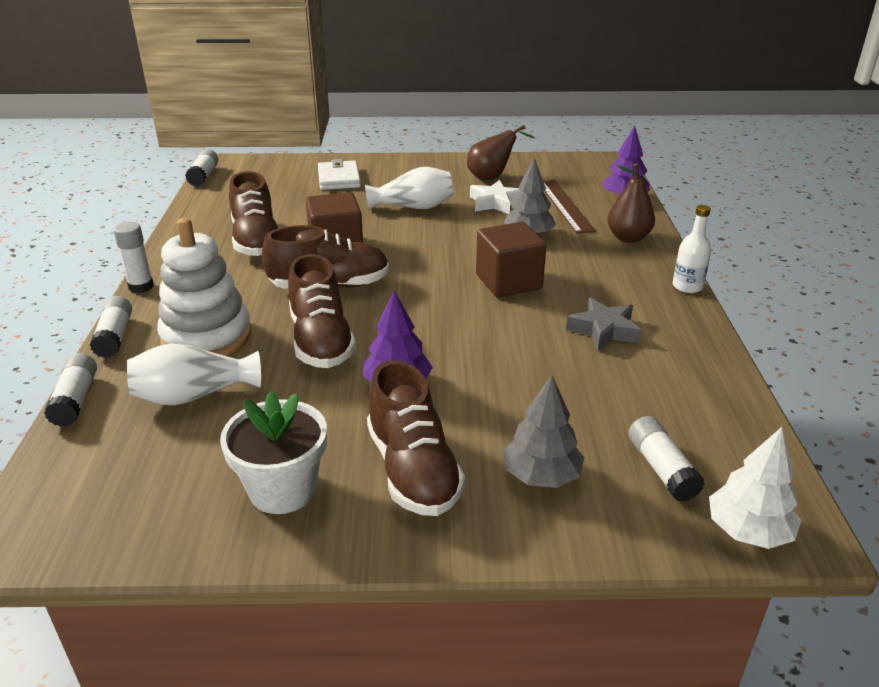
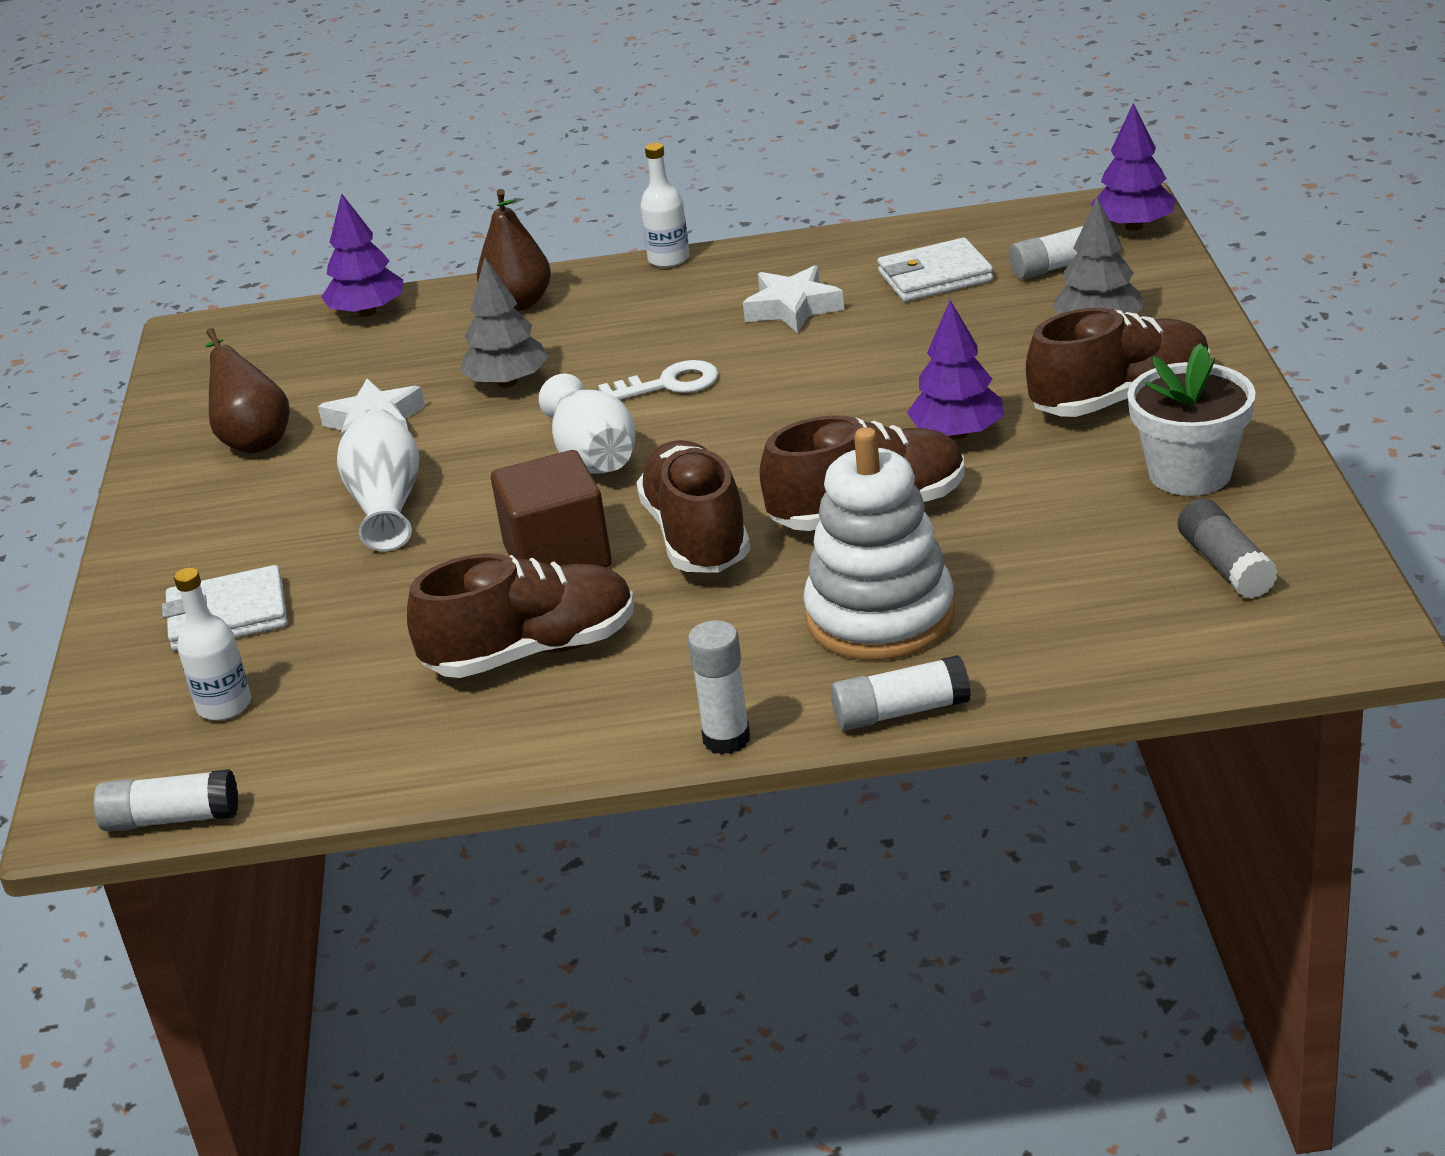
camera: 90 degrees left, 0 degrees up
white glue stick [44,353,97,427] -> none
white vase [127,344,261,405] -> white vase moved to [539,373,636,474]
brown cube [476,222,546,297] -> white key [598,360,719,400]
brown ruler [543,180,596,234] -> none
grey star [566,298,642,351] -> white star [743,265,844,333]
white tree [709,427,801,549] -> purple tree [1091,103,1176,231]
none -> white bottle [174,568,251,720]
none -> white wallet [877,238,993,302]
none -> grey glue stick [1178,499,1278,599]

